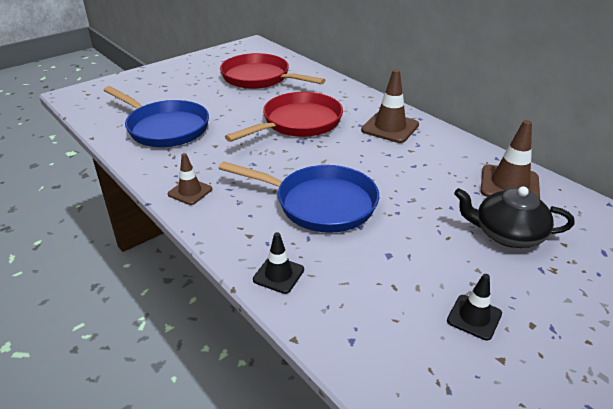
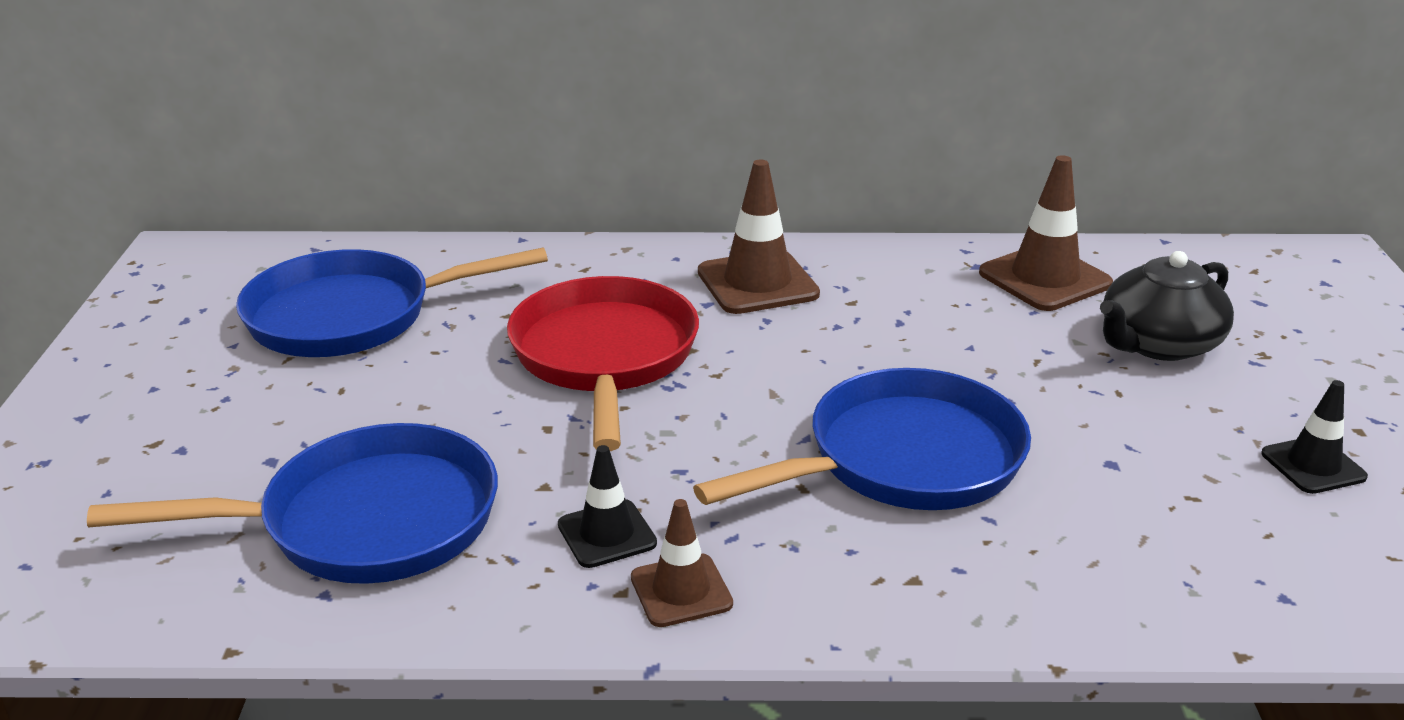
camera: 50 degrees left, 5 degrees down
red pan [220,53,325,89] -> blue pan [236,247,548,357]
black traffic cone [253,232,304,294] -> black traffic cone moved to [558,445,657,568]

